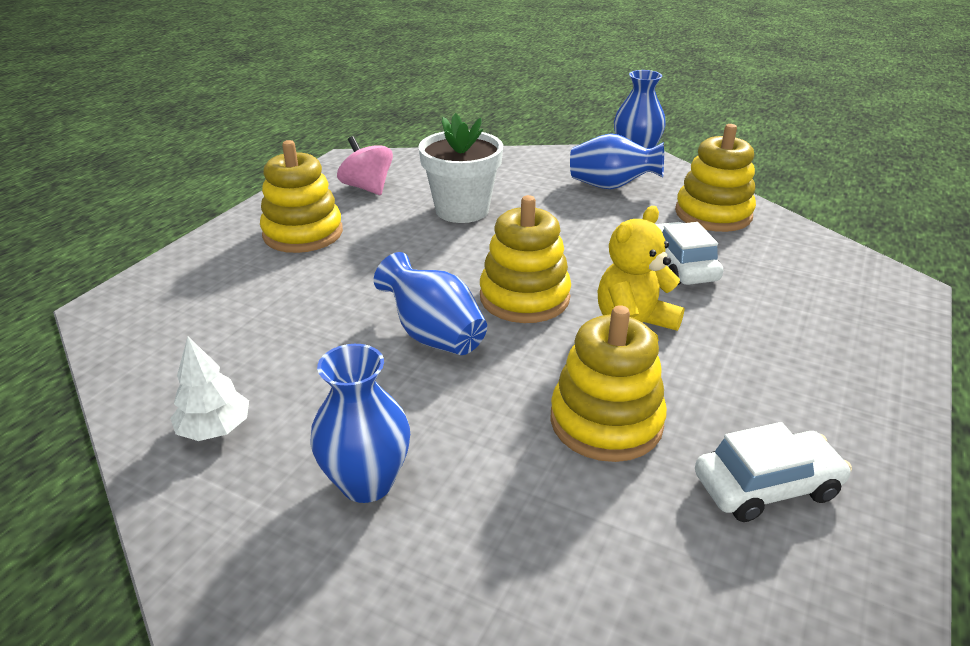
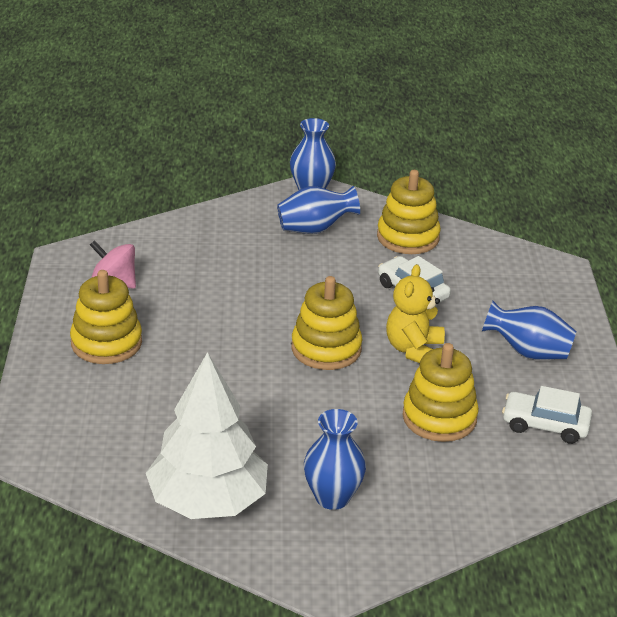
camera: 30 degrees left, 0 degrees up
white tree [170,337,249,441] -> white tree [146,352,268,519], size x2.27
blue vase [374,252,487,355] -> blue vase moved to [482,301,576,360]
white flower pot [418,113,503,223] -> none
white car [695,422,852,522] -> white car turned 120 degrees counterclockwise [502,386,592,444]

